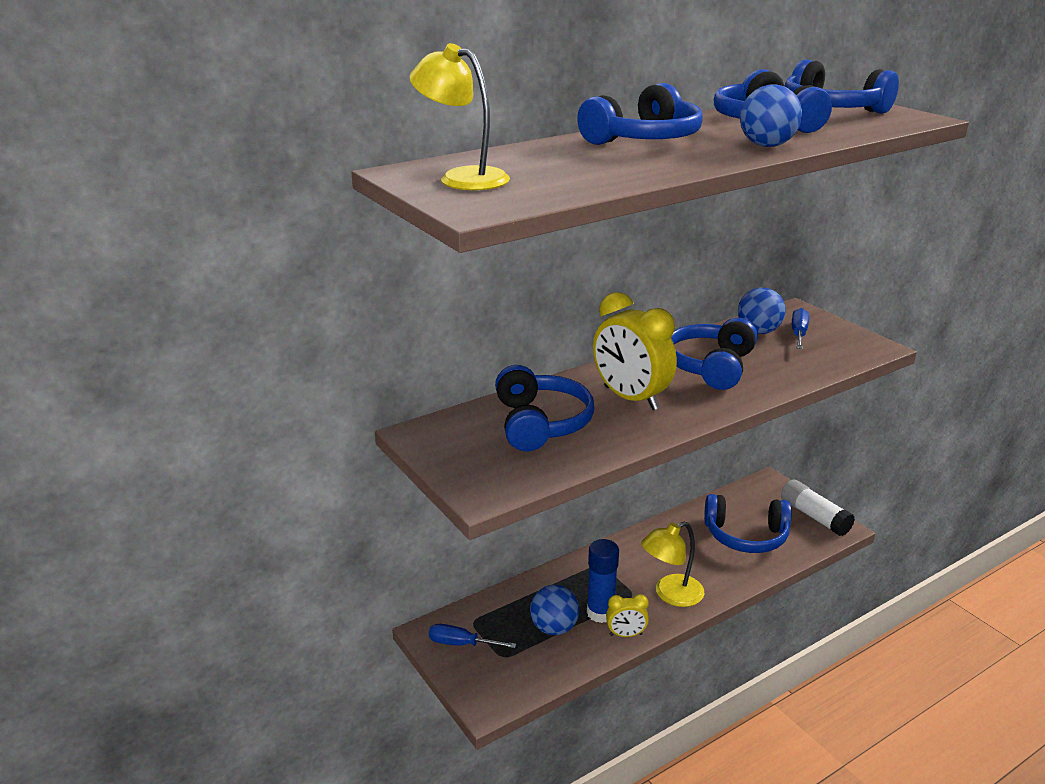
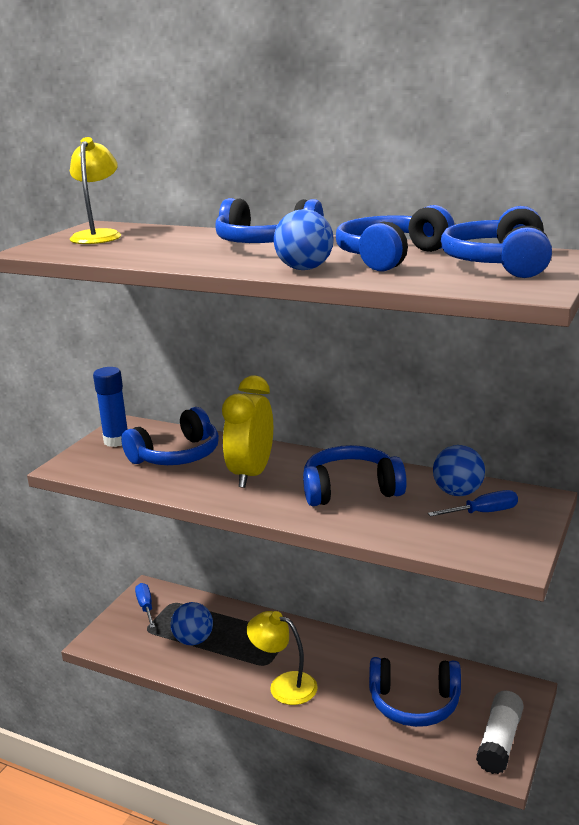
camera: 60 degrees right, 5 degrees down
blue glue stick [587,539,619,623] -> blue glue stick moved to [93,367,128,447]
yellow clock [606,594,649,637] -> none
blue headphones [704,494,791,553] -> blue headphones turned 60 degrees counterclockwise [369,657,461,727]

